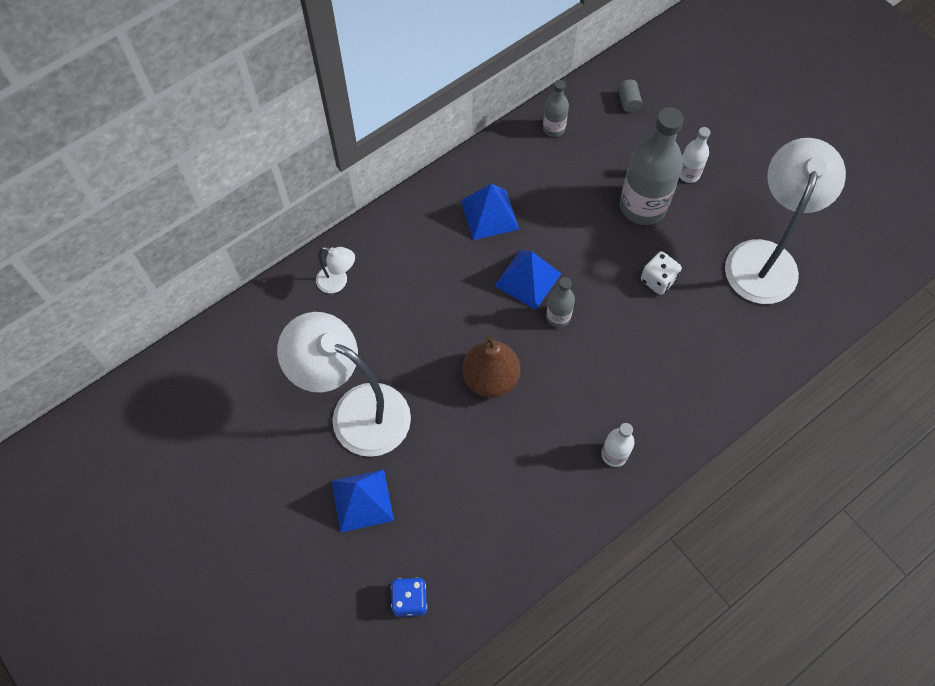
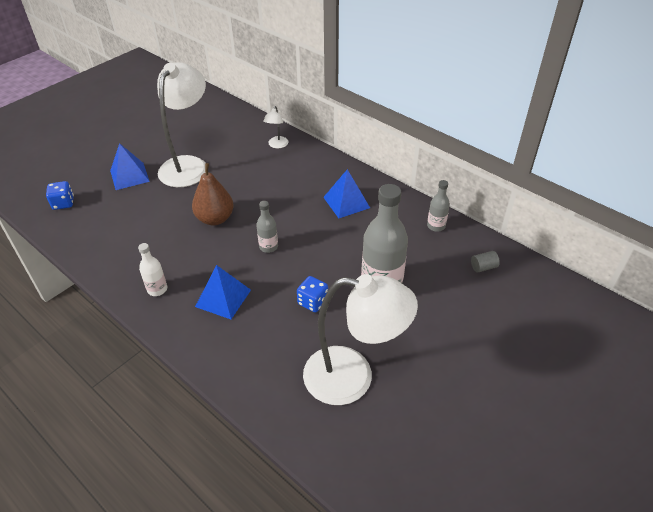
camera: 80 degrees right, 20 degrees down
blue pyramid [494,250,562,310] -> blue pyramid moved to [195,265,251,319]
white dice [641,251,682,295] -> blue dice [297,276,328,312]
white bottle [679,127,710,183] -> none

